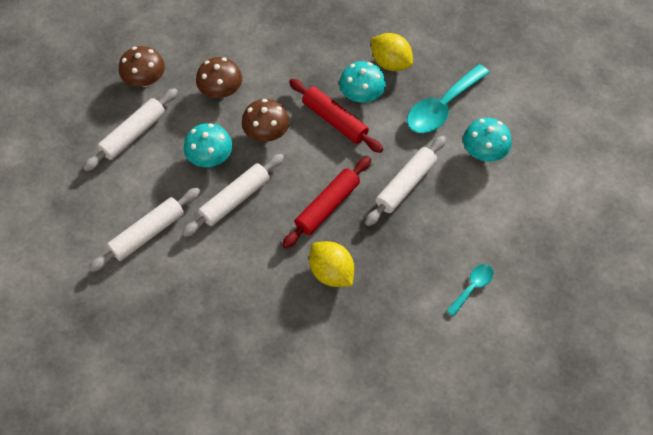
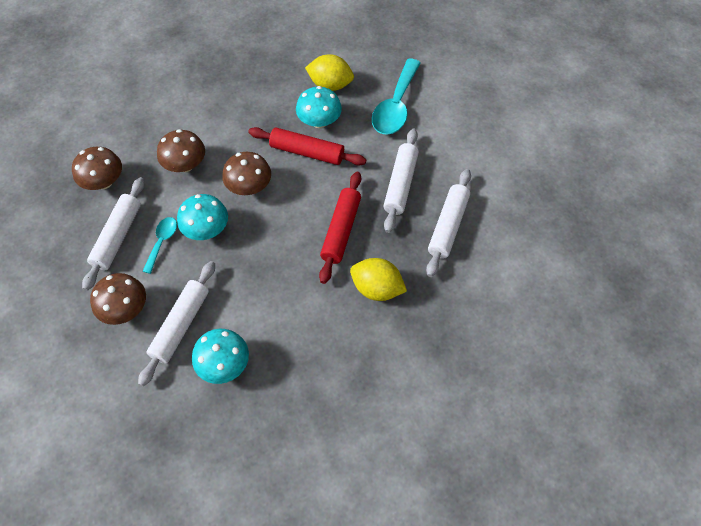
camera: 25 degrees left, 0 degrees up
white rolling pin [182,154,284,237] -> white rolling pin moved to [426,169,471,277]
turquoise spoon [446,264,494,316] -> turquoise spoon moved to [143,217,177,274]
turquoise mushroom [463,118,512,161] -> turquoise mushroom moved to [192,329,249,384]
none -> brown mushroom [90,273,146,325]

